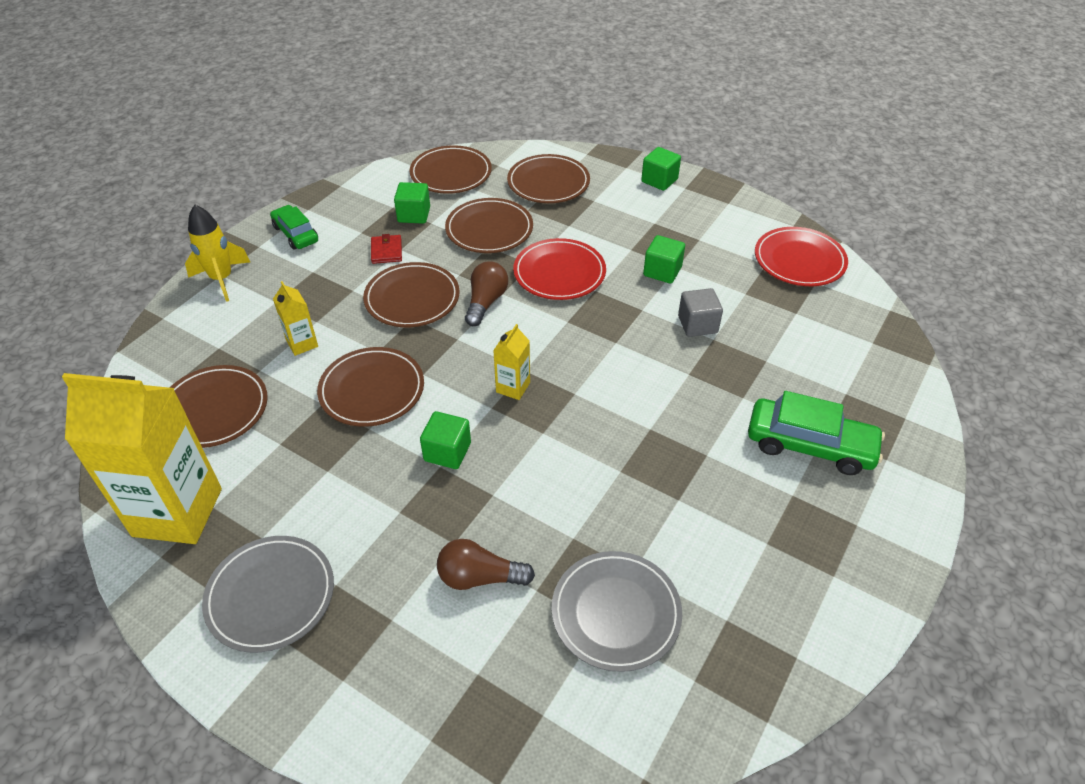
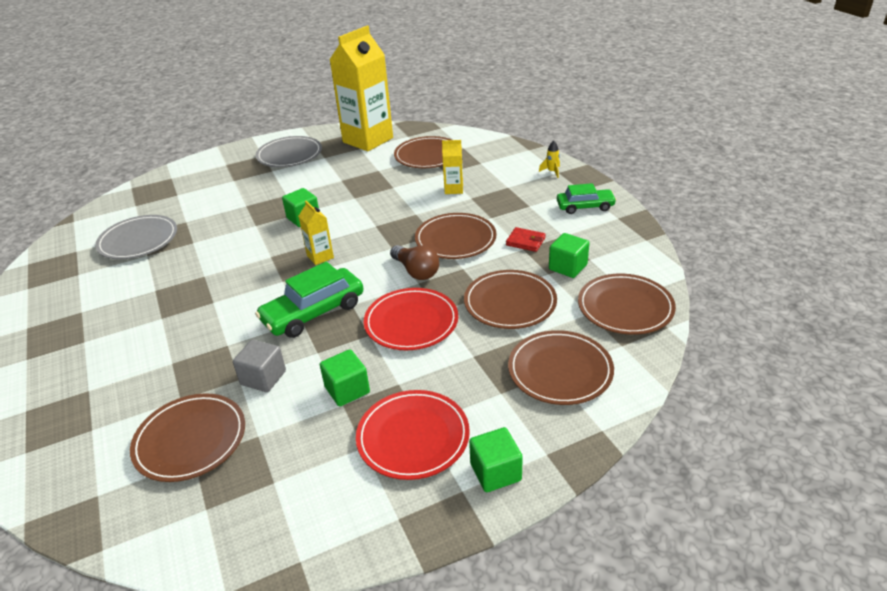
camera: 125 degrees right, 10 degrees down
yellow rocket [185,205,250,302] -> yellow rocket [539,140,560,178], size x0.50
brown plate [317,347,424,427] -> brown plate moved to [130,393,245,482]
brown light bulb [437,539,535,590] -> none
green car [748,391,885,475] -> green car moved to [255,262,364,338]
red plate [755,227,848,286] -> red plate moved to [356,390,470,480]

